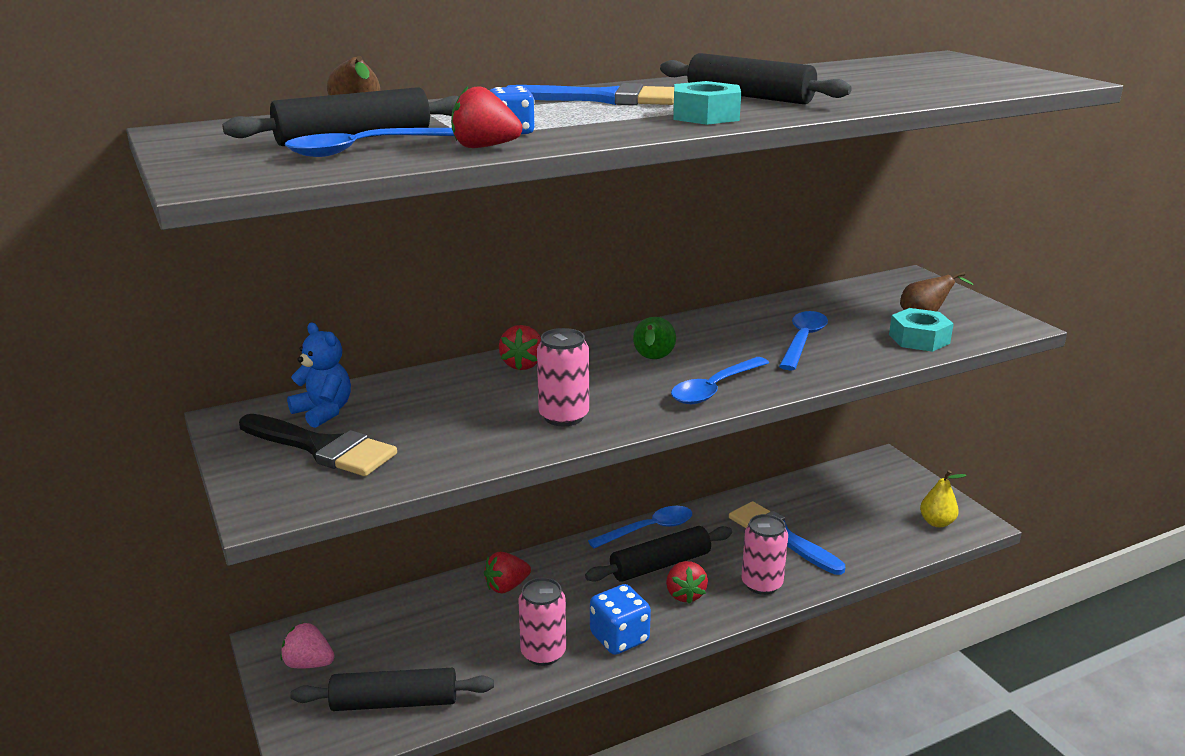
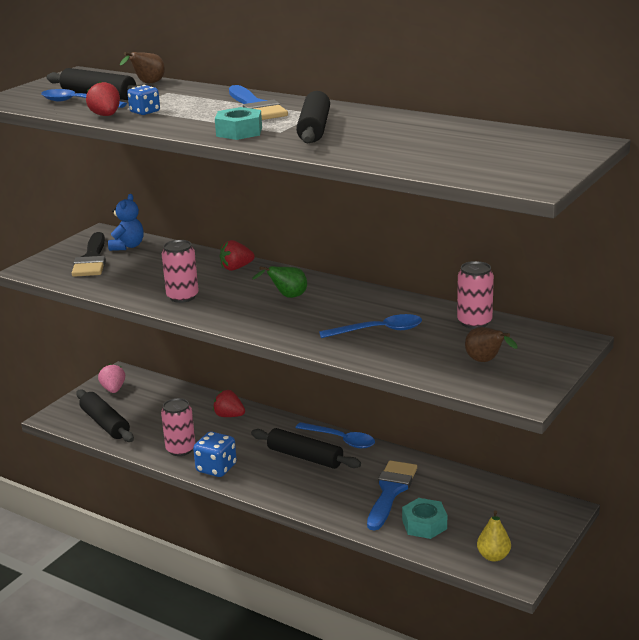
camera: 60 degrees right, 0 degrees up
red strawberry [666,561,708,604] -> none
blue spoon [671,357,769,404] -> none
pink can [741,514,788,595] -> pink can moved to [457,261,494,329]
turquoise nut [889,308,954,352] -> turquoise nut moved to [402,498,447,539]

